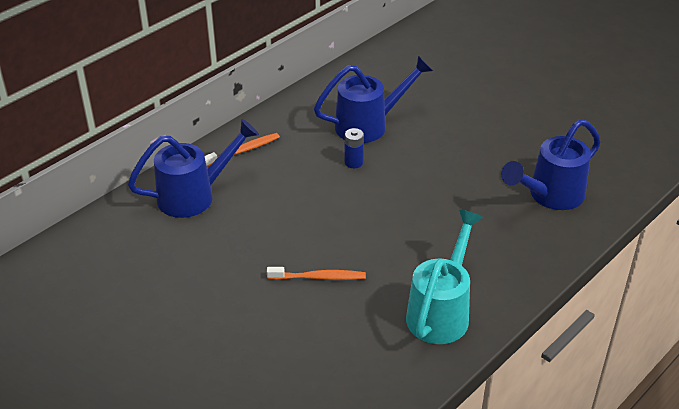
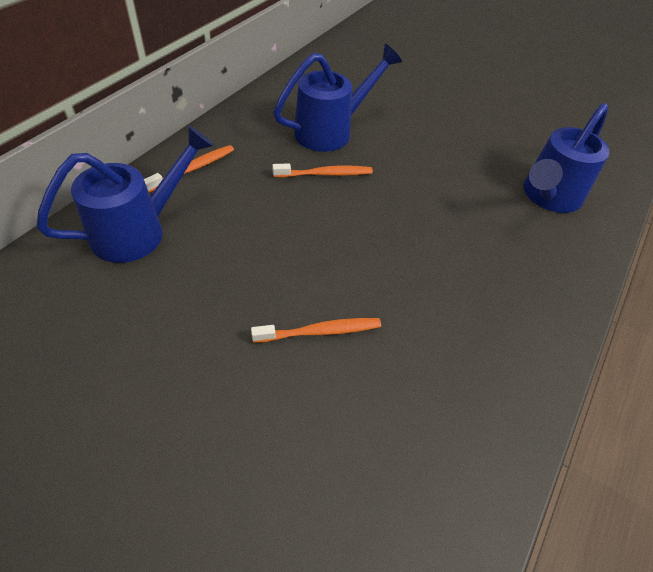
camera: 15 degrees left, 10 degrees up
blue battery [344,128,364,168] -> orange toothbrush [272,163,373,178]
turquoise watering can [406,209,483,344] -> none

